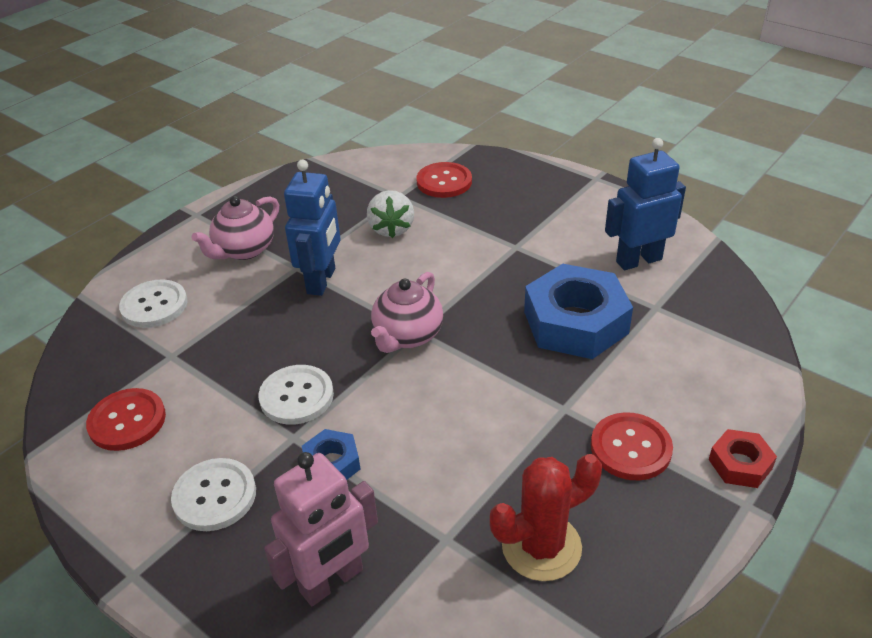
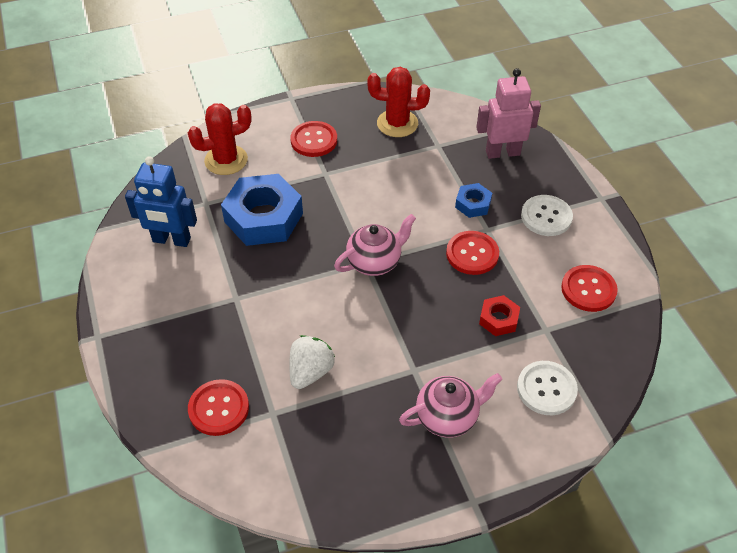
camera: 150 degrees left, 10 degrees up
white button [258,365,334,425] -> red button [446,231,499,275]
blue robot [284,160,341,296] -> none
red nut [709,429,777,488] -> red nut moved to [479,295,520,336]
none -> red cactus [188,103,252,175]

